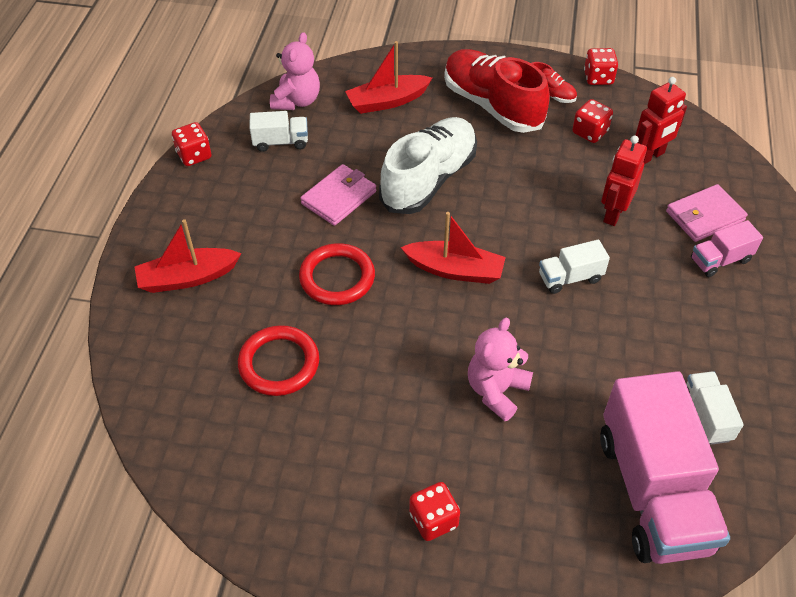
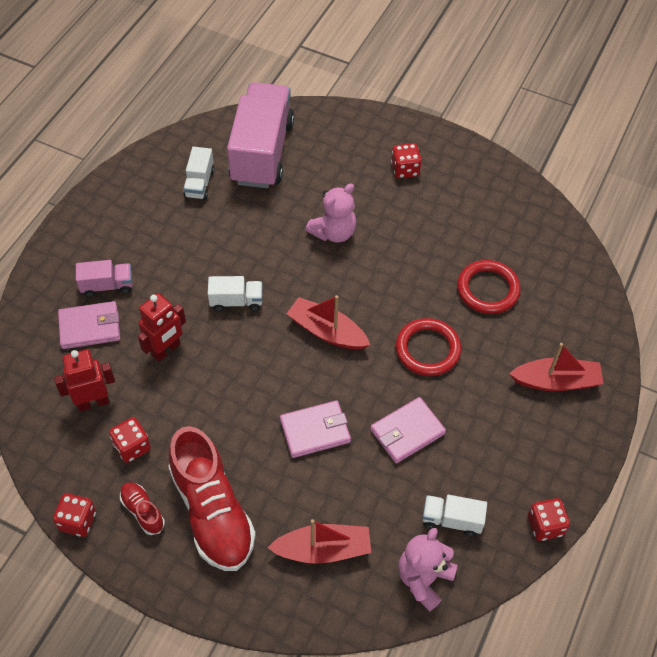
camera: 165 degrees left, 5 degrees up
white shoe [379,117,477,214] -> pink wallet [280,400,351,458]

